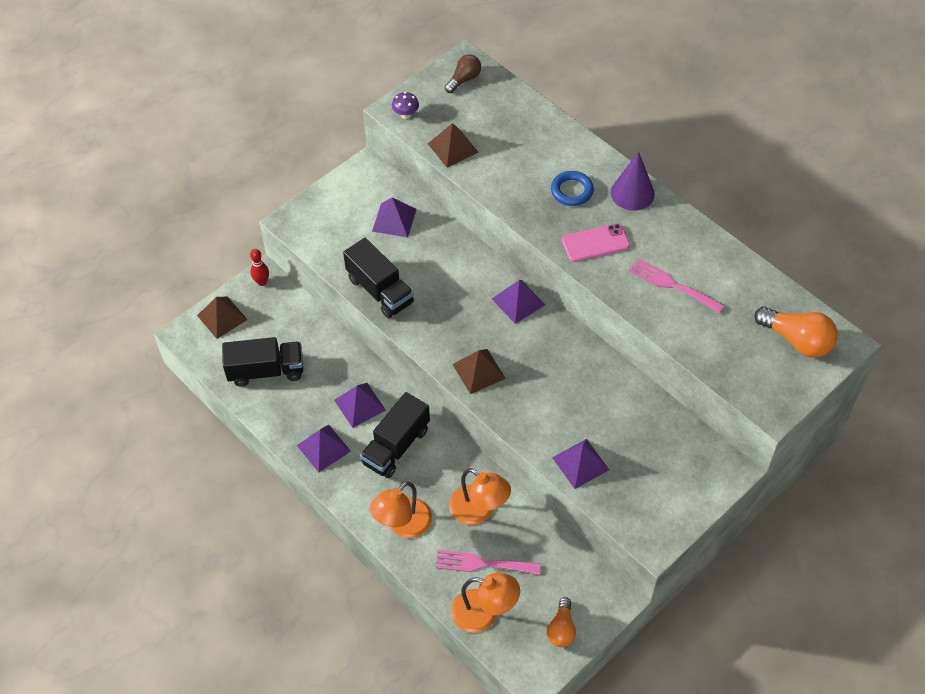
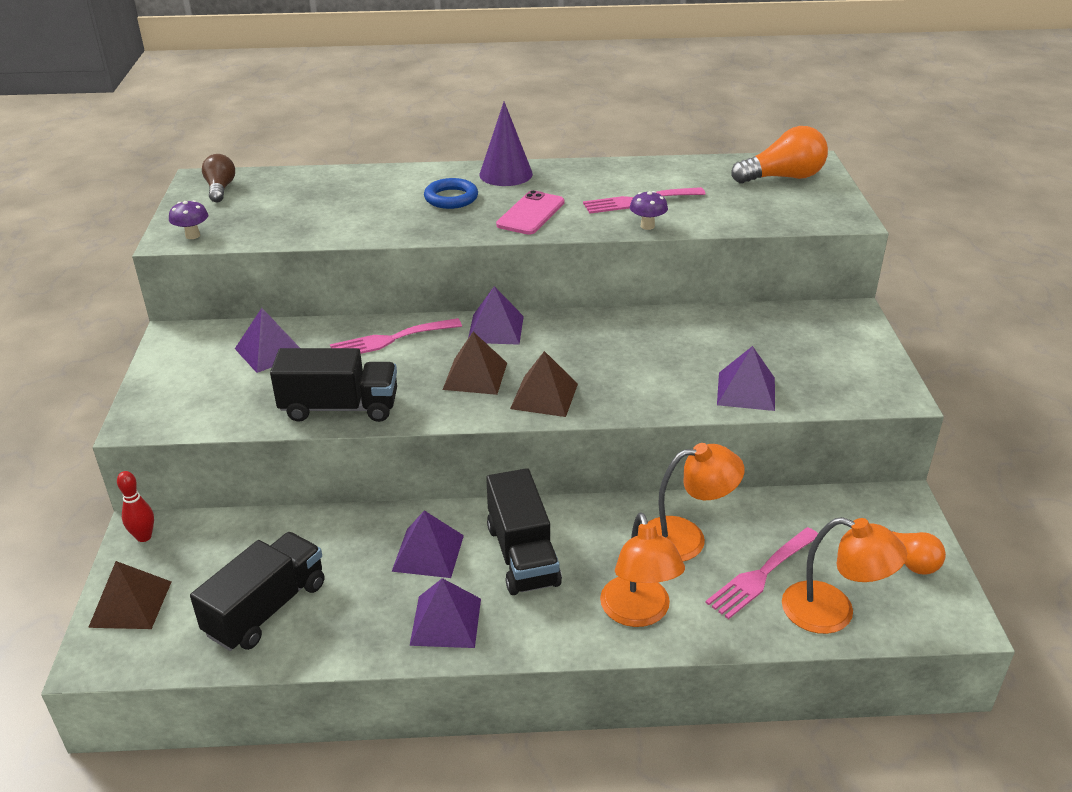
camera: 50 degrees left, 20 degrees down
brown pyramid [428,123,479,167] -> brown pyramid moved to [443,332,507,395]
orange lamp [451,573,520,633] -> orange lamp turned 60 degrees clockwise [782,517,907,634]
none -> pink fork [330,318,462,354]
none -> purple mushroom [630,191,668,230]

